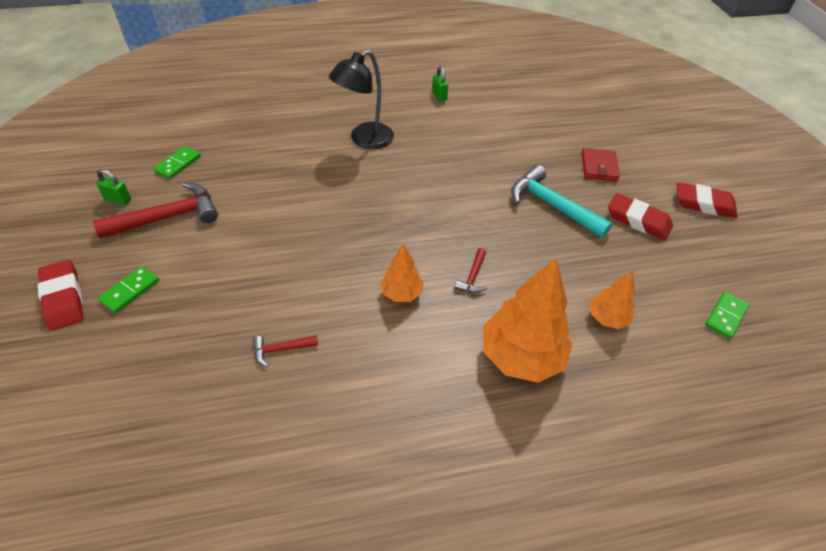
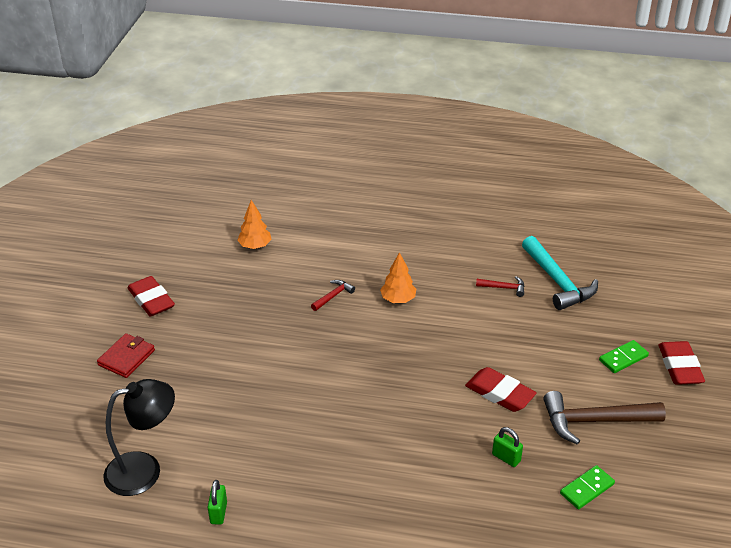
camera: 155 degrees left, 10 degrees down
red hammer [93,182,218,238] -> brown hammer [544,391,666,445]
green padlock [96,169,131,205] -> green padlock moved to [492,427,523,467]
black lamp [329,50,394,149] -> black lamp moved to [103,379,175,496]
orange tree [483,258,572,383] -> none
turquoise hammer [511,165,613,238] -> turquoise hammer moved to [522,236,598,310]
red eraser [677,182,738,218] -> red eraser moved to [465,367,537,412]
green domino [705,291,749,339] -> none

